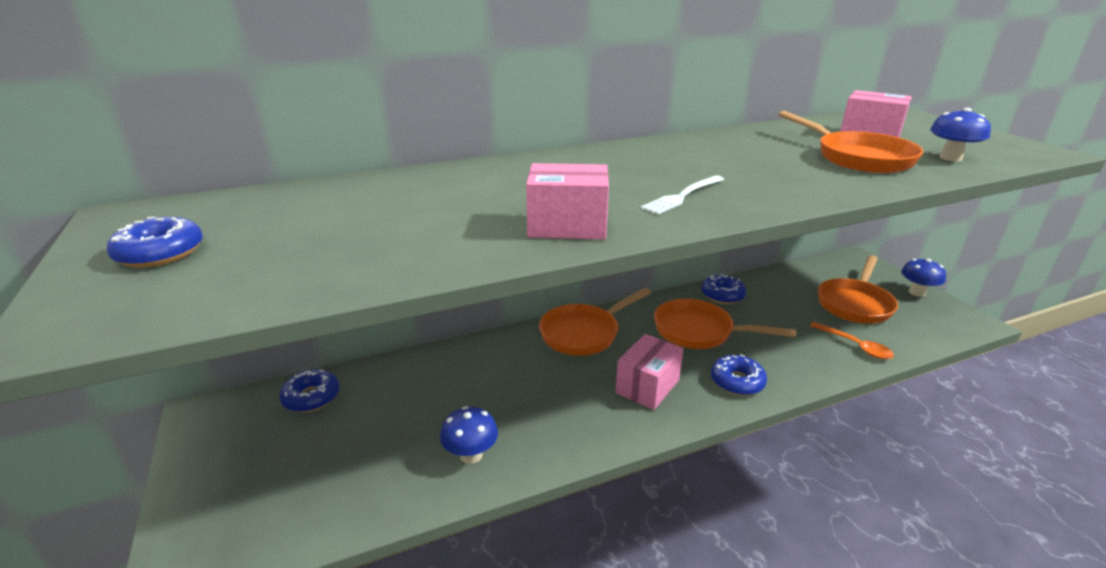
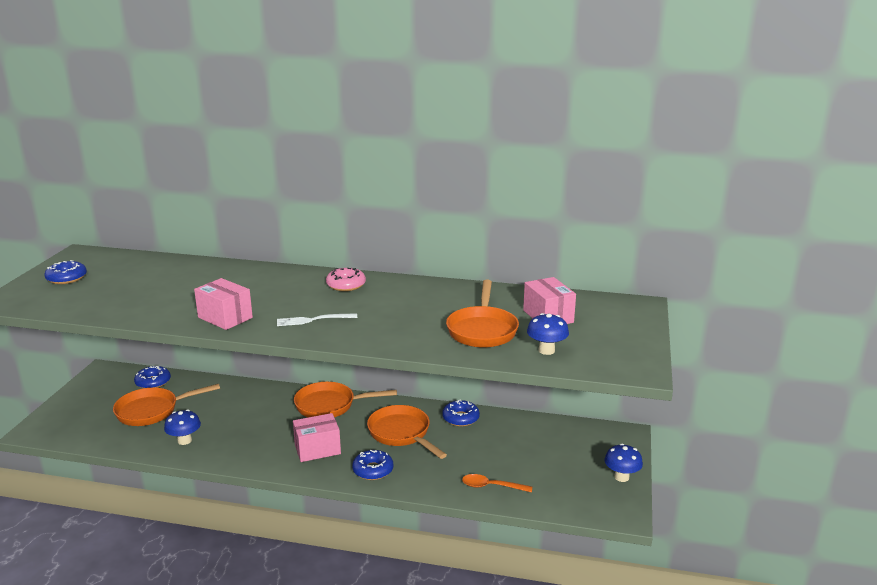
camera: 35 degrees right, 5 degrees down
orange spoon [810,322,894,359] -> orange spoon turned 105 degrees clockwise [462,474,532,493]
orange pan [818,255,898,324] -> orange pan moved to [113,384,220,426]
none -> pink donut [326,268,366,291]

